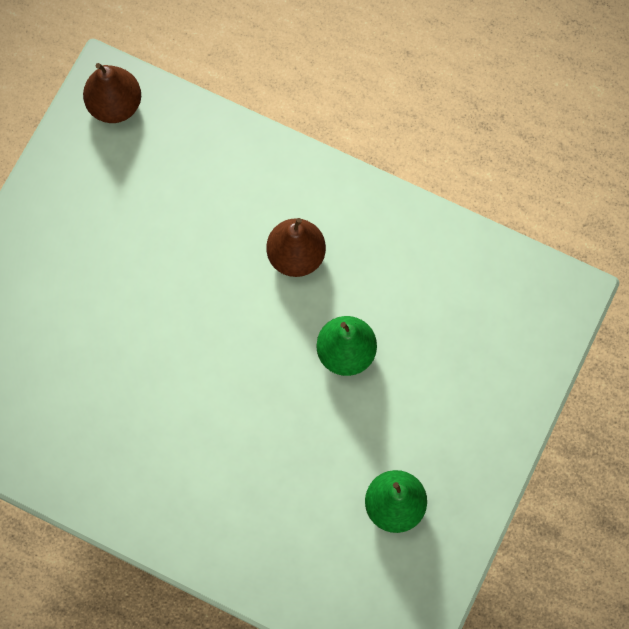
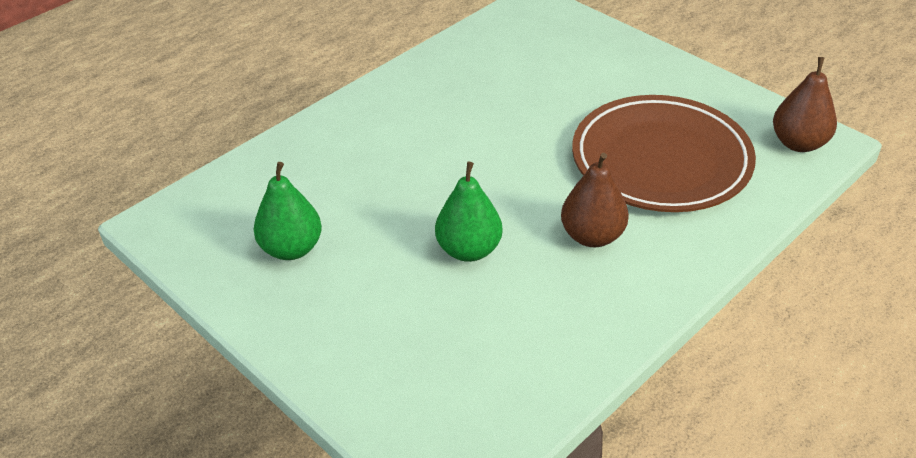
camera: 110 degrees right, 30 degrees down
none -> brown plate [572,95,756,212]

